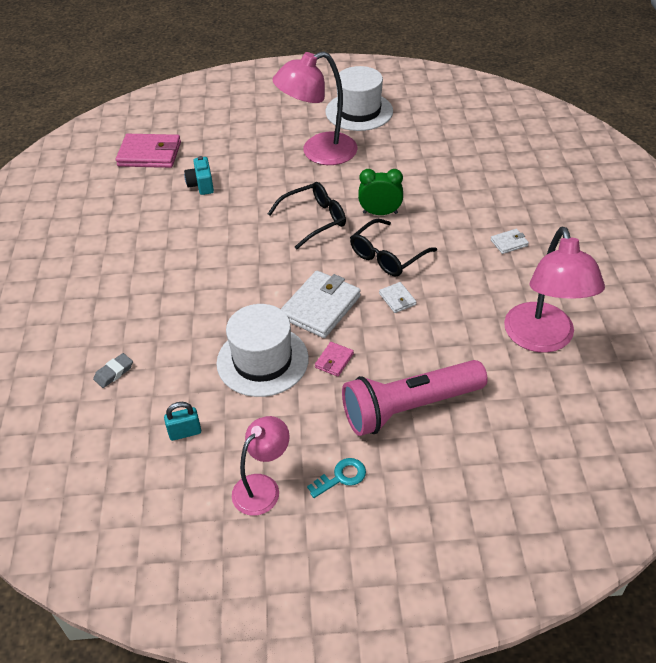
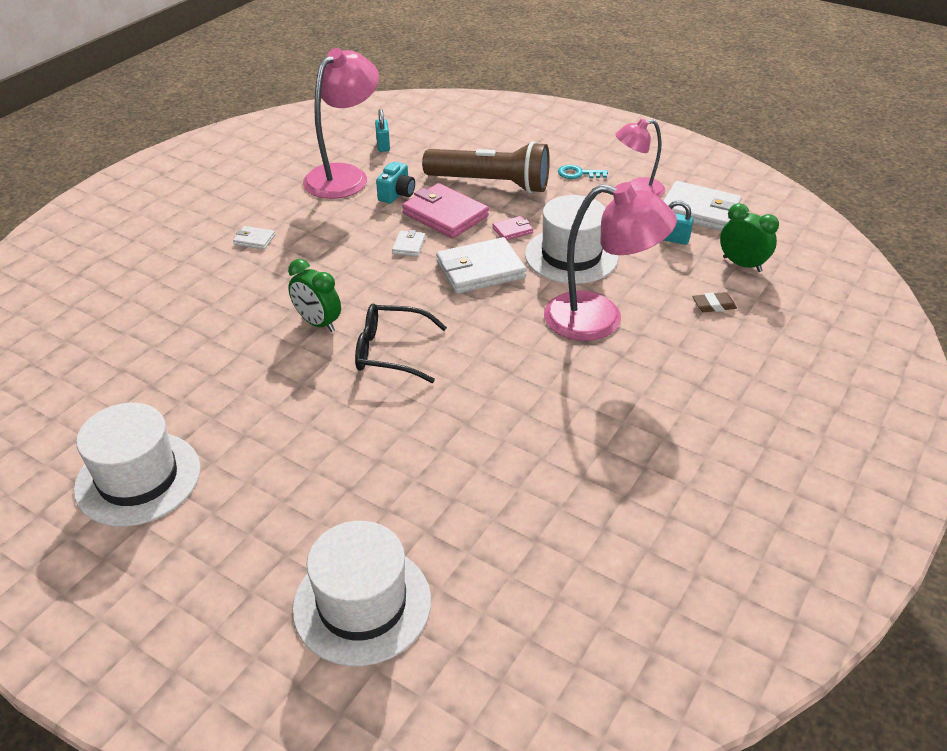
camera: 145 degrees left, 5 degrees down
grey eraser [93,353,133,388] -> brown eraser [692,292,737,312]
pink wallet [116,134,181,168] -> pink wallet moved to [402,183,489,239]
turquoise camera [184,156,214,195] -> turquoise camera moved to [376,162,415,204]
pink lamp [272,51,358,165] -> pink lamp moved to [544,182,677,341]
pink flashlight [342,360,488,436] -> brown flashlight [422,141,550,193]
black glasses [350,219,437,277] -> none
none -> white hat [292,521,431,666]
none -> turquoise padlock [375,109,390,152]
none -> white wallet [663,181,742,231]
none -> green clock [720,203,779,272]

